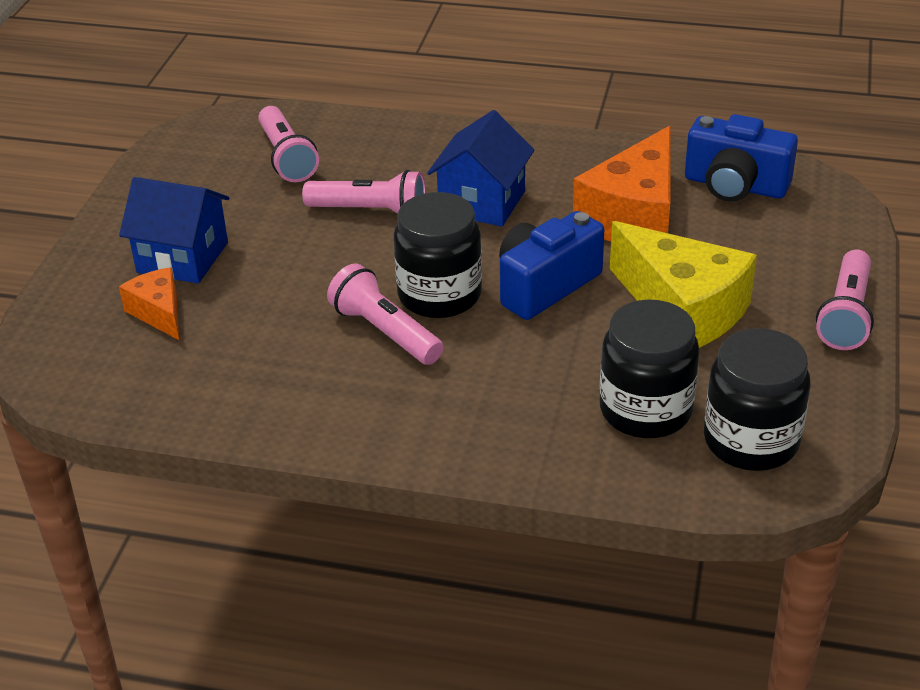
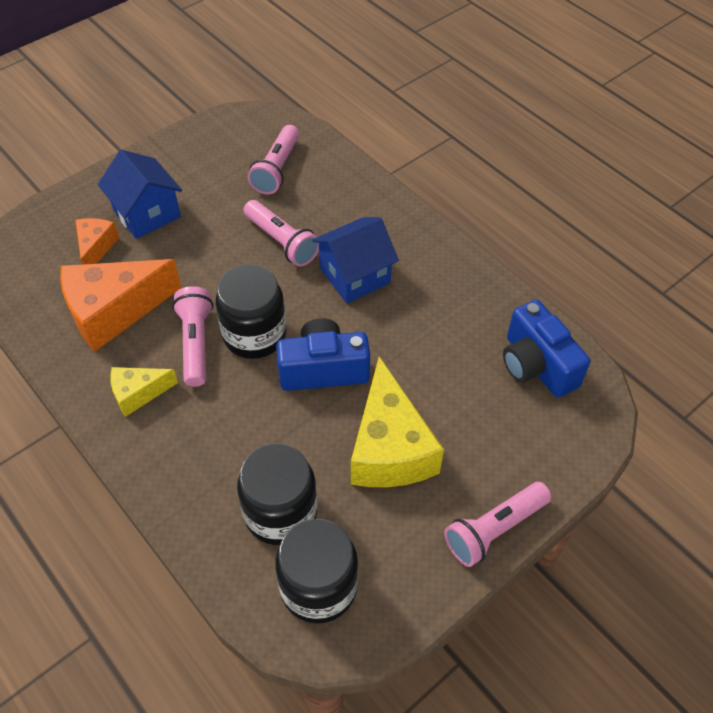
camera: 35 degrees right, 15 degrees up
orange cheese [573,126,670,241] -> orange cheese moved to [60,259,182,352]
none -> yellow cheese [110,367,178,417]

